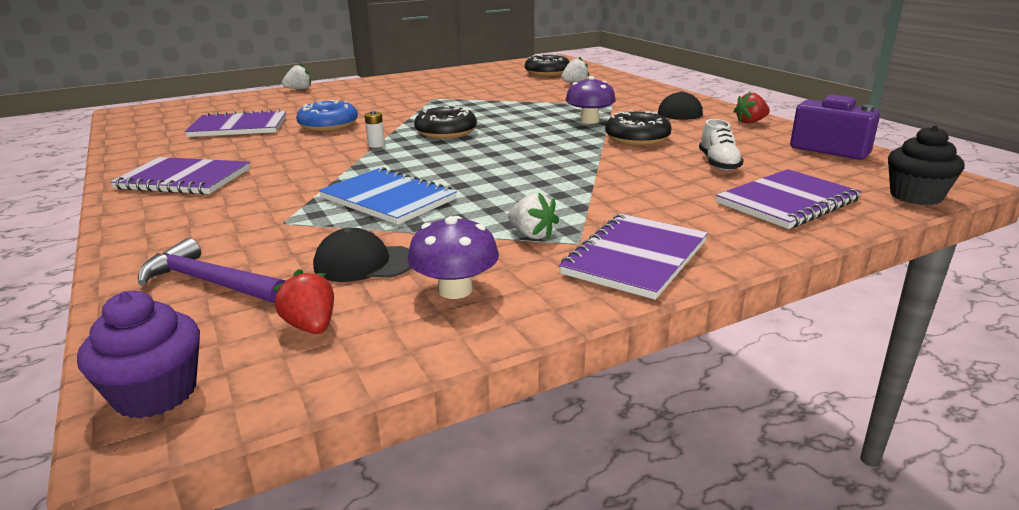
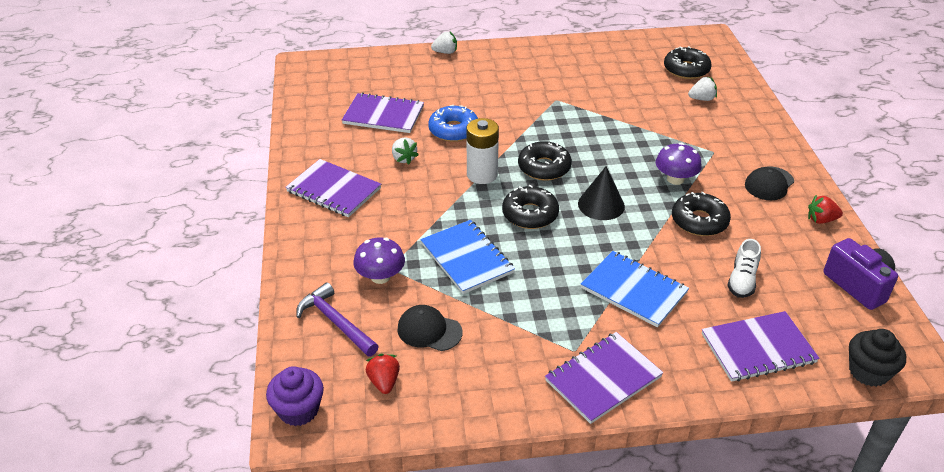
camera: 20 degrees right, 15 degrees up
white battery [364,111,385,148] -> white battery [467,118,499,184], size x2.22
purple mushroom [408,216,499,299] -> purple mushroom moved to [353,237,405,284]
white strawberry [508,193,559,239] -> white strawberry moved to [392,137,419,165]
none -> black donut [502,185,559,229]
none -> black cone [578,166,625,220]
none -> blue notebook [581,251,689,327]

